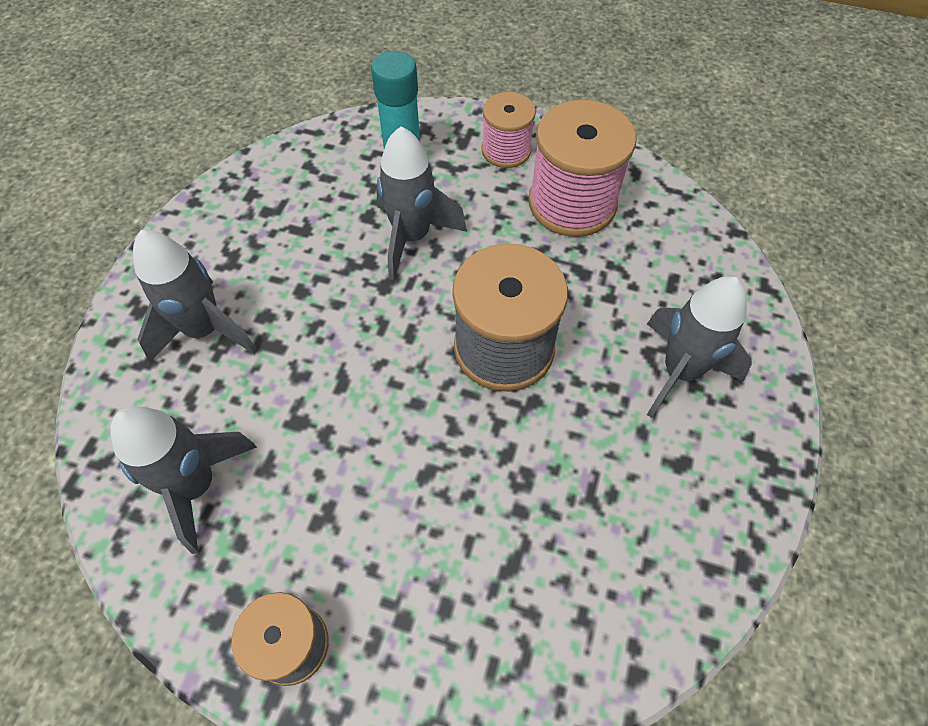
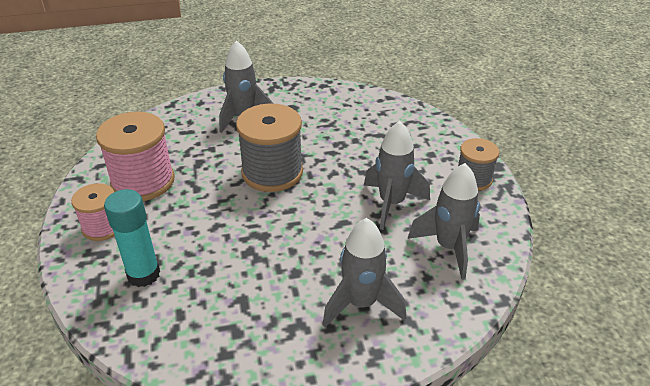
camera: 120 degrees left, 20 degrees down
grey rocket [376,126,467,280] -> grey rocket moved to [364,121,430,230]

